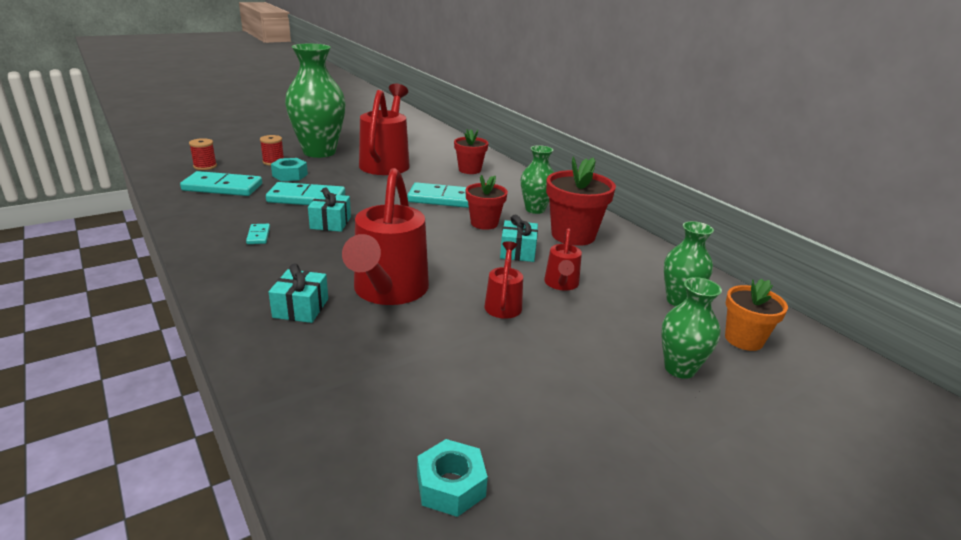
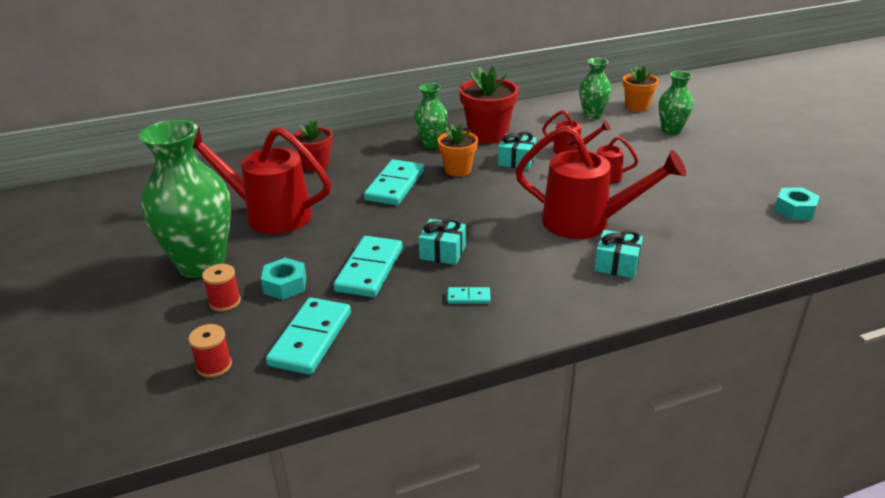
camera: 75 degrees left, 5 degrees up
red flower pot [465,175,508,230] -> orange flower pot [438,124,478,177]

